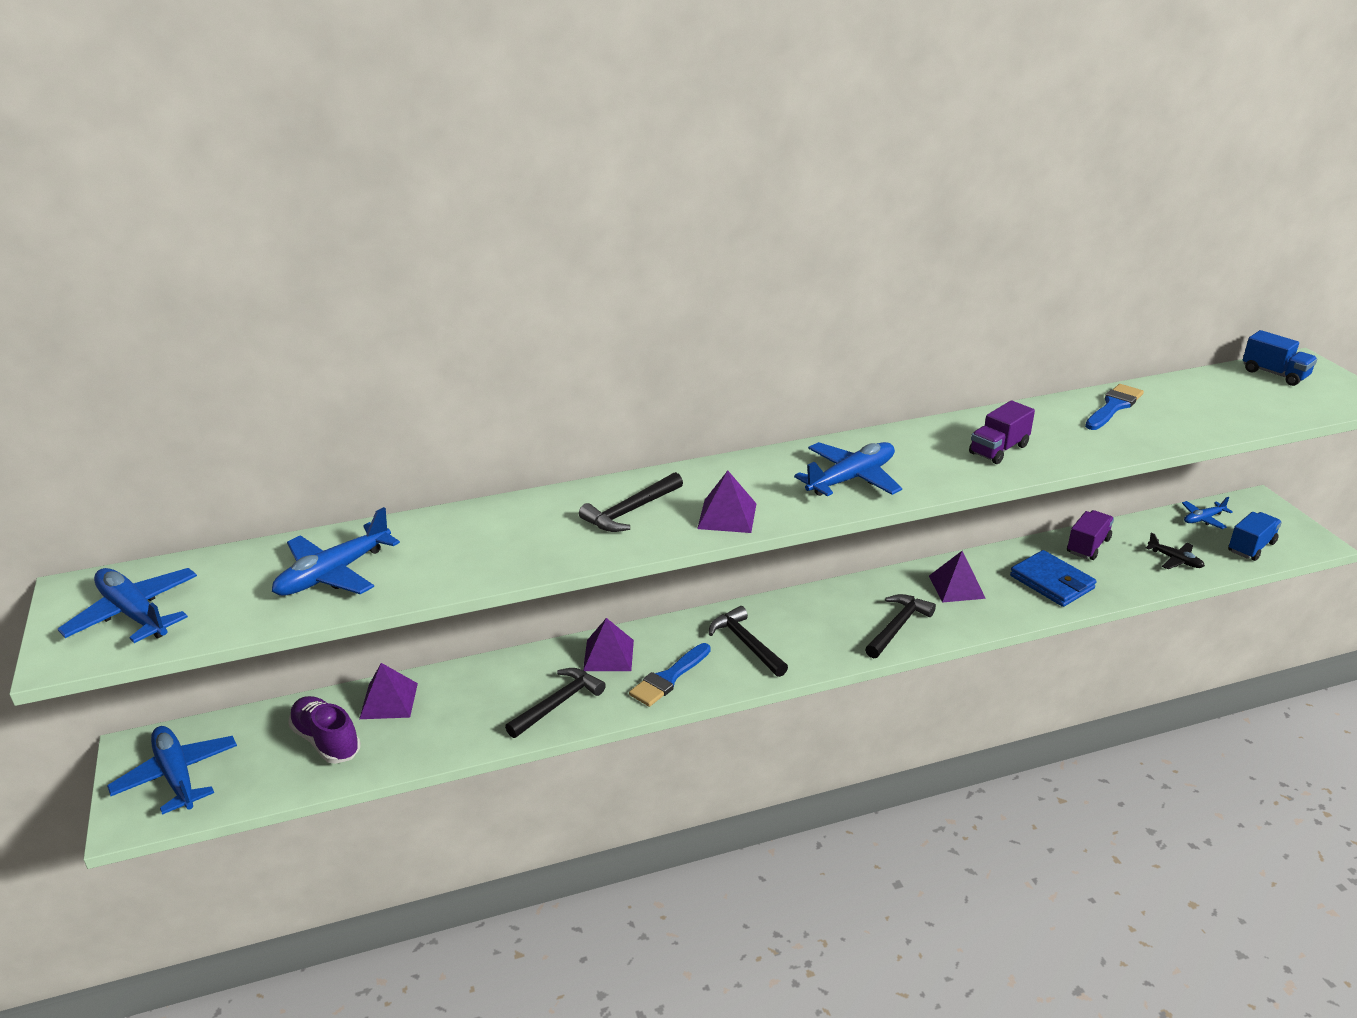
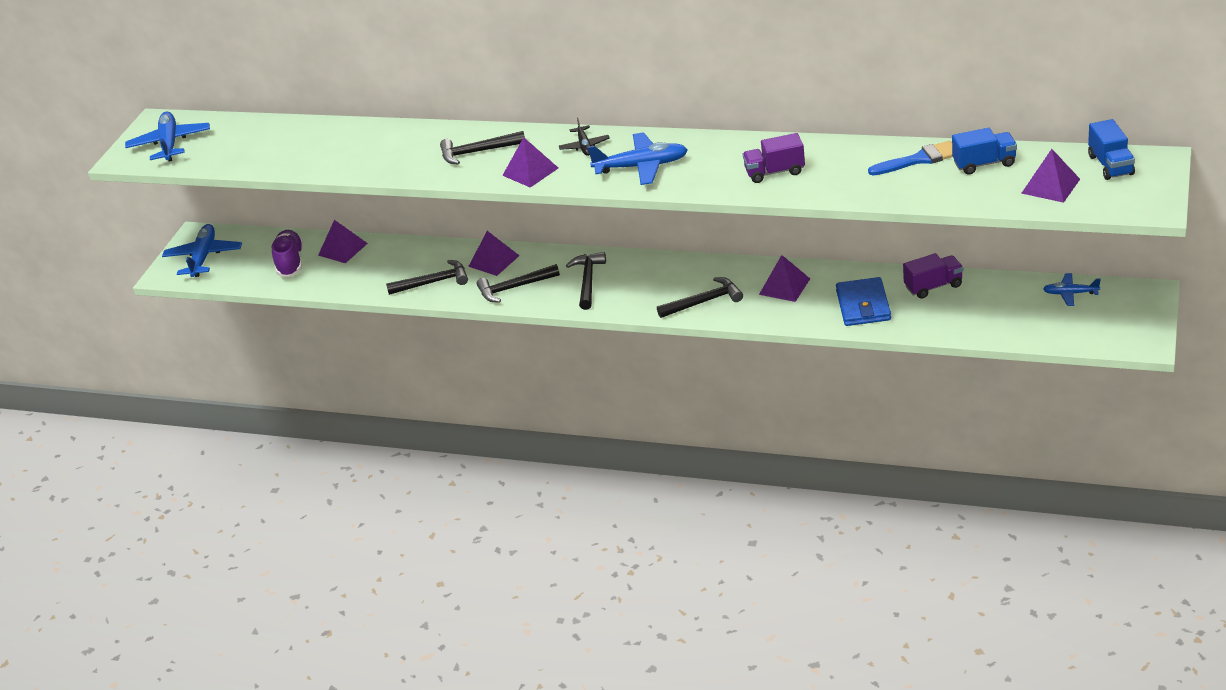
camera: 40 degrees right, 5 degrees up
blue plane [272,507,400,596] -> none
blue brush [629,643,711,707] -> black hammer [476,264,560,302]
black plane [1146,533,1205,569] -> black plane moved to [559,117,610,156]
blue truck [1228,512,1282,561] -> blue truck moved to [952,128,1017,174]
none -> purple pyramid [1021,149,1080,203]

